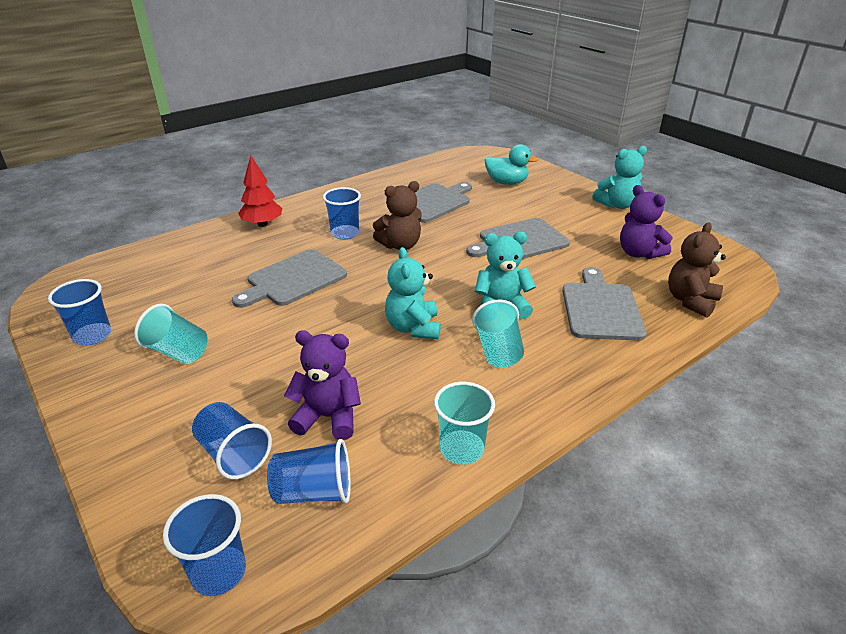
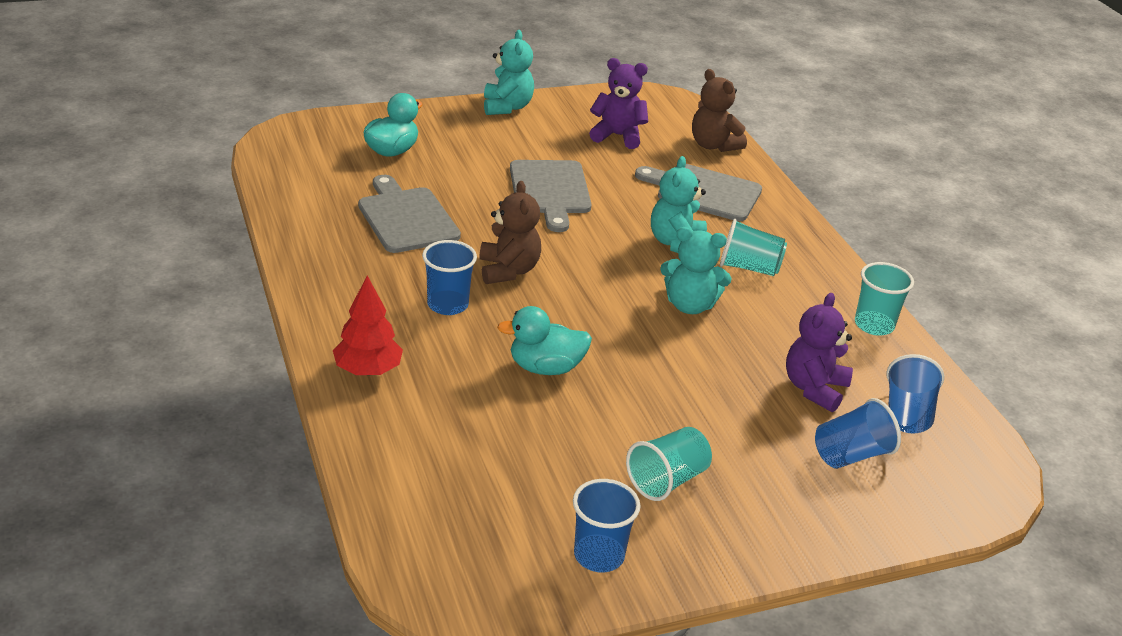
camera: 75 degrees left, 0 degrees up
blue cup [163,494,246,596] -> none
grey cutting board [232,249,347,308] -> turquoise duck [497,306,592,375]
purple teddy bear [620,185,672,259] -> purple teddy bear turned 150 degrees counterclockwise [589,58,648,149]

